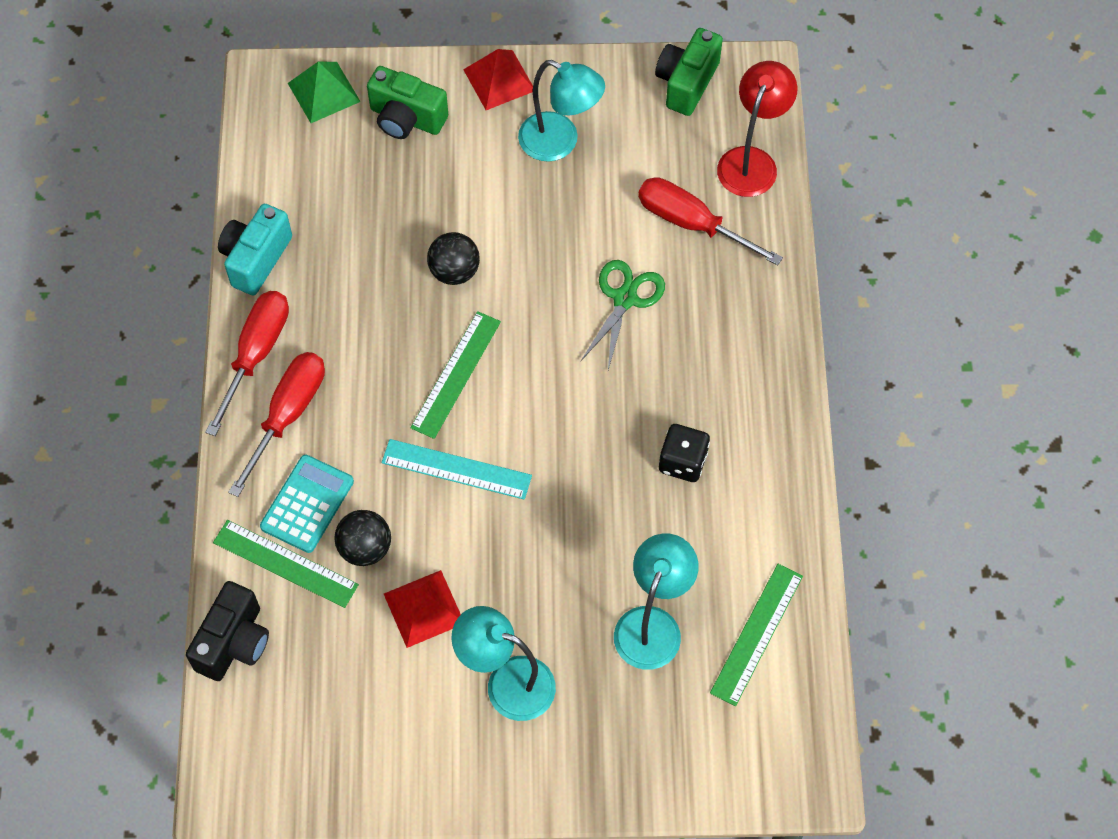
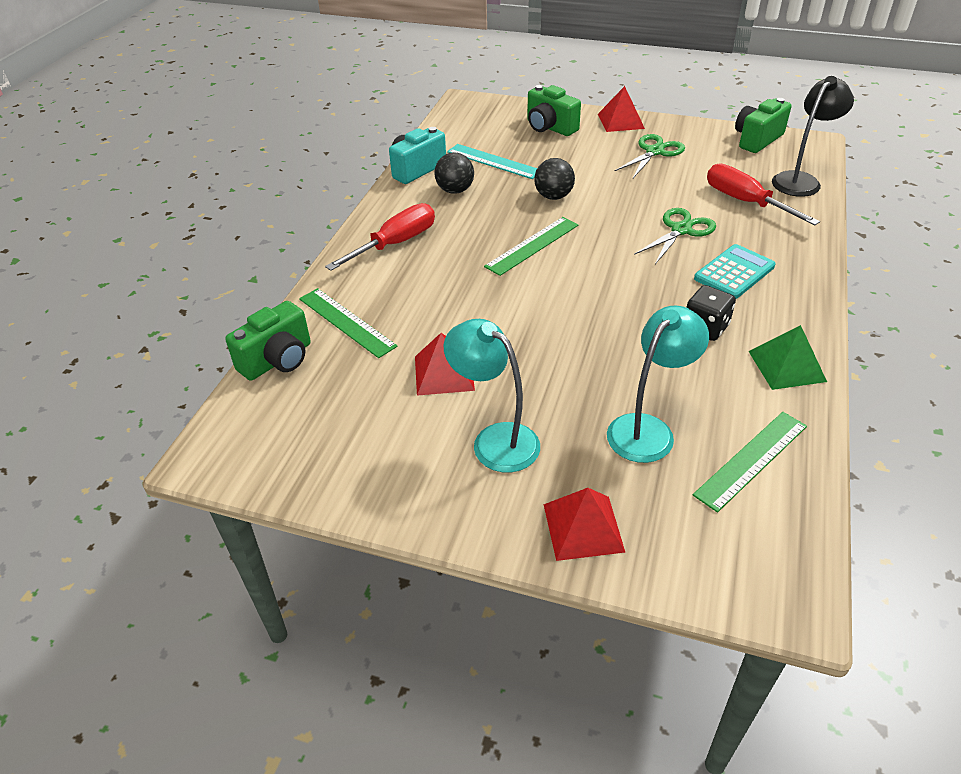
camera: 20 degrees right, 20 degrees down
black camera [186,581,269,681] -> green camera [225,301,311,381]
red screwdriver [205,291,289,436] -> none
turquoise calculator [260,455,354,553] -> turquoise calculator moved to [694,244,775,299]
green pyramid [288,61,361,123] -> green pyramid moved to [748,325,827,390]
black ball [334,510,391,566] -> black ball moved to [434,152,474,194]
turquoise ruler [381,439,532,500] -> turquoise ruler moved to [447,144,537,179]
turquoise lamp [518,60,605,162] -> green scissors [615,134,685,178]
red lamp [717,61,797,197] -> black lamp [772,76,854,197]
none -> red pyramid [544,488,625,561]

